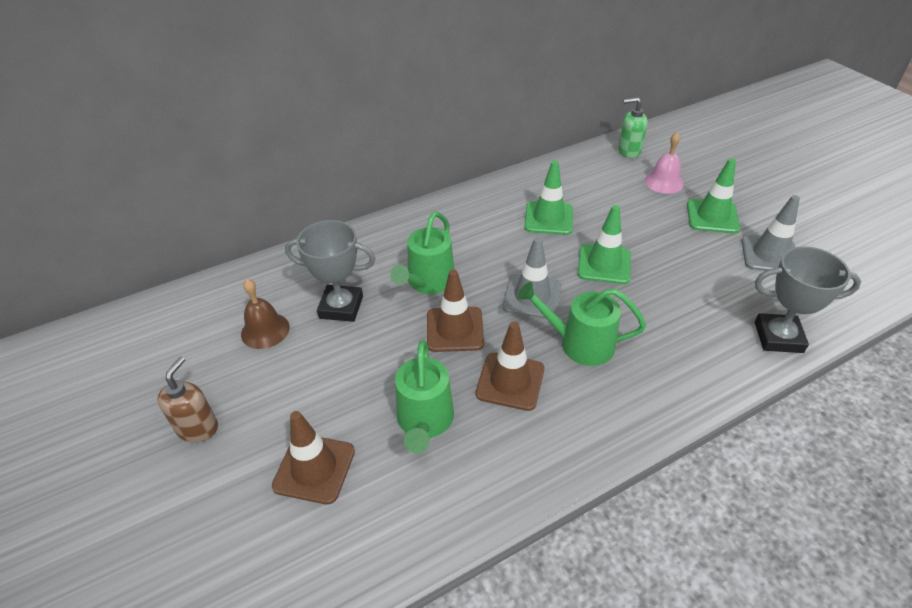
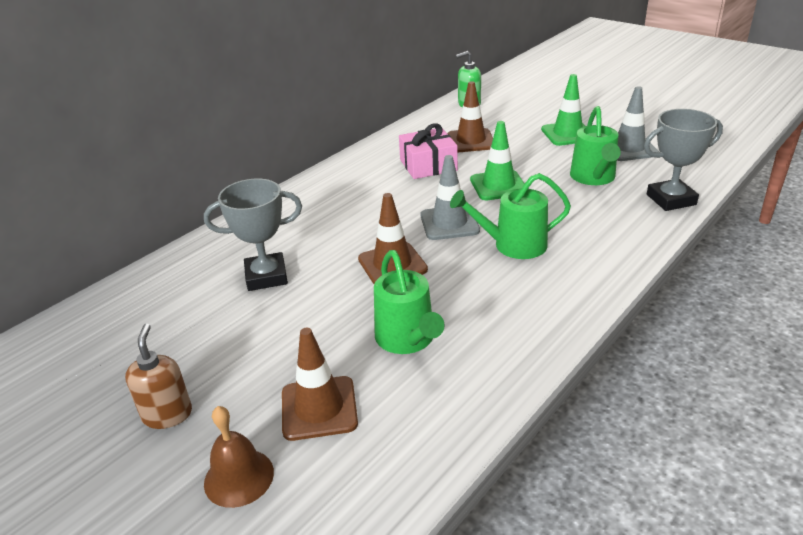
camera: 20 degrees left, 10 degrees down
brown bell [241,279,290,349] -> brown bell moved to [204,406,274,508]
green watering can [390,212,454,294] -> green watering can moved to [570,106,621,185]
brown traffic cone [476,321,544,411] -> brown traffic cone moved to [447,81,493,152]
green traffic cone [524,161,573,235] -> pink gift [399,123,458,179]
pink bell [645,132,684,194] -> none

